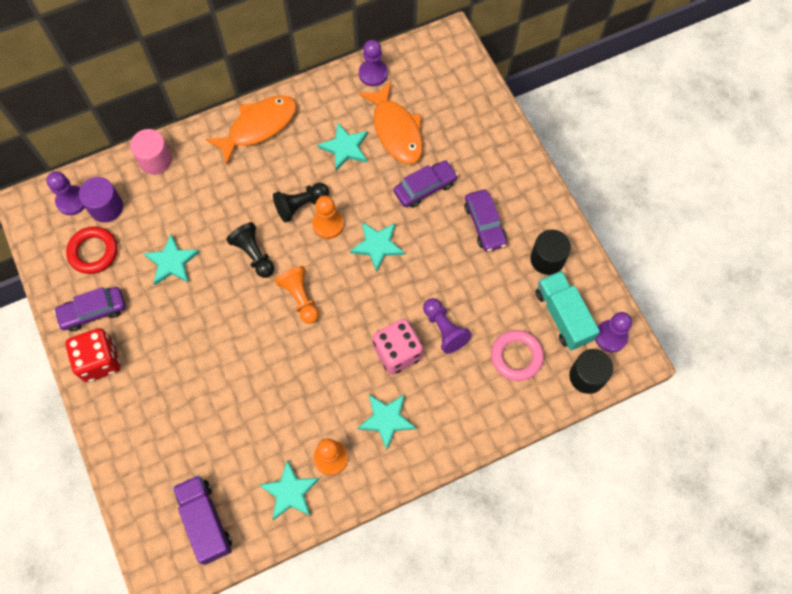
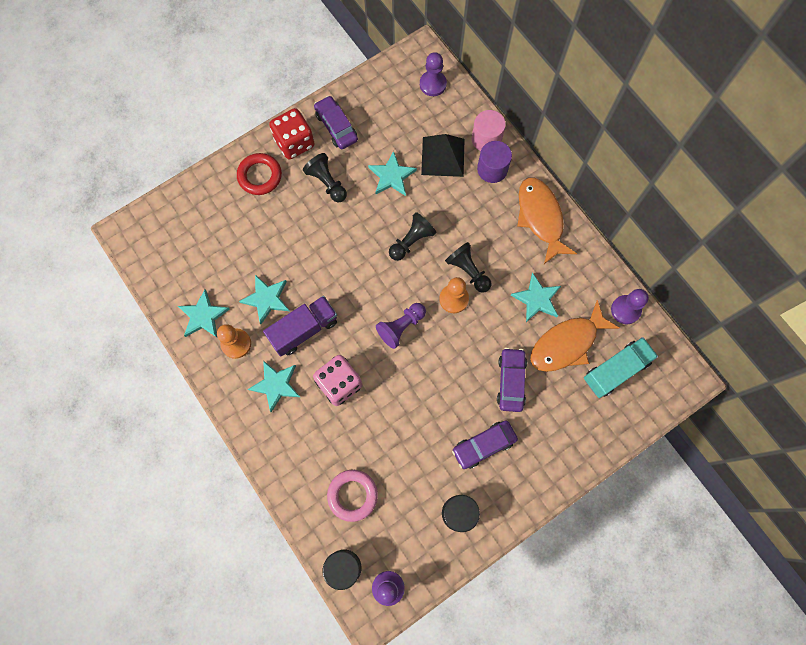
camera: 80 degrees right, 5 degrees up
red ring [66,226,118,274] -> red ring moved to [237,153,282,195]
purple cylinder [79,177,123,223] -> purple cylinder moved to [477,141,512,183]
purple truck [173,475,232,565] -> purple truck moved to [263,296,337,357]
orange fish [206,95,297,166] -> orange fish turned 150 degrees counterclockwise [517,178,577,264]
orange pawn [275,266,319,324] -> none
turquoise star [350,222,405,272] -> turquoise star moved to [239,275,289,324]
purple car [394,160,458,208] -> purple car turned 135 degrees counterclockwise [497,348,527,412]
purple pawn [423,298,472,354] -> purple pawn moved to [376,303,426,349]
turquoise truck [535,271,600,351] -> turquoise truck moved to [584,337,658,398]
none -> black pawn [303,153,347,202]
none -> black pyramid [421,134,465,177]

